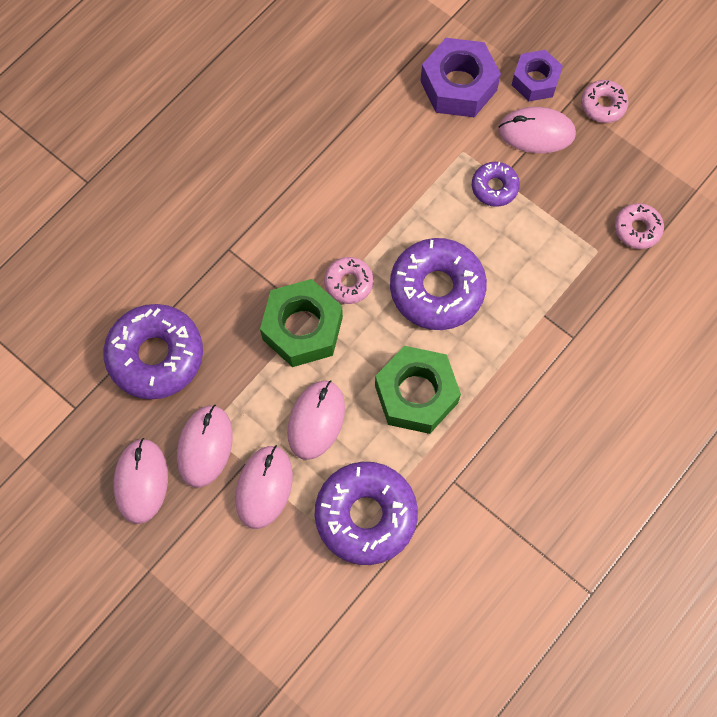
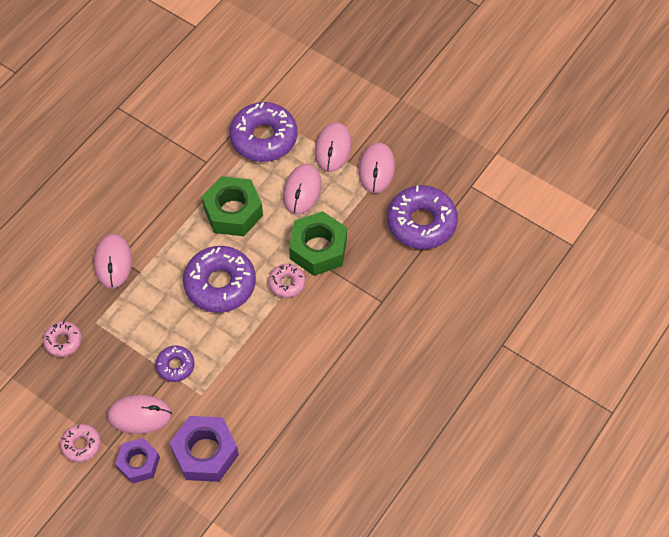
camera: 175 degrees right, 10 degrees down
pink mouse [114,438,168,524] -> pink mouse moved to [94,234,132,289]

